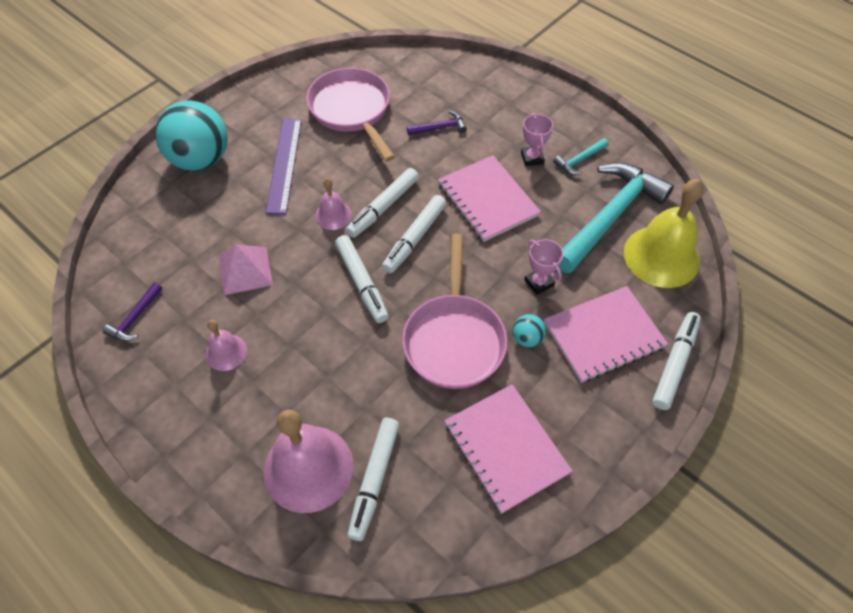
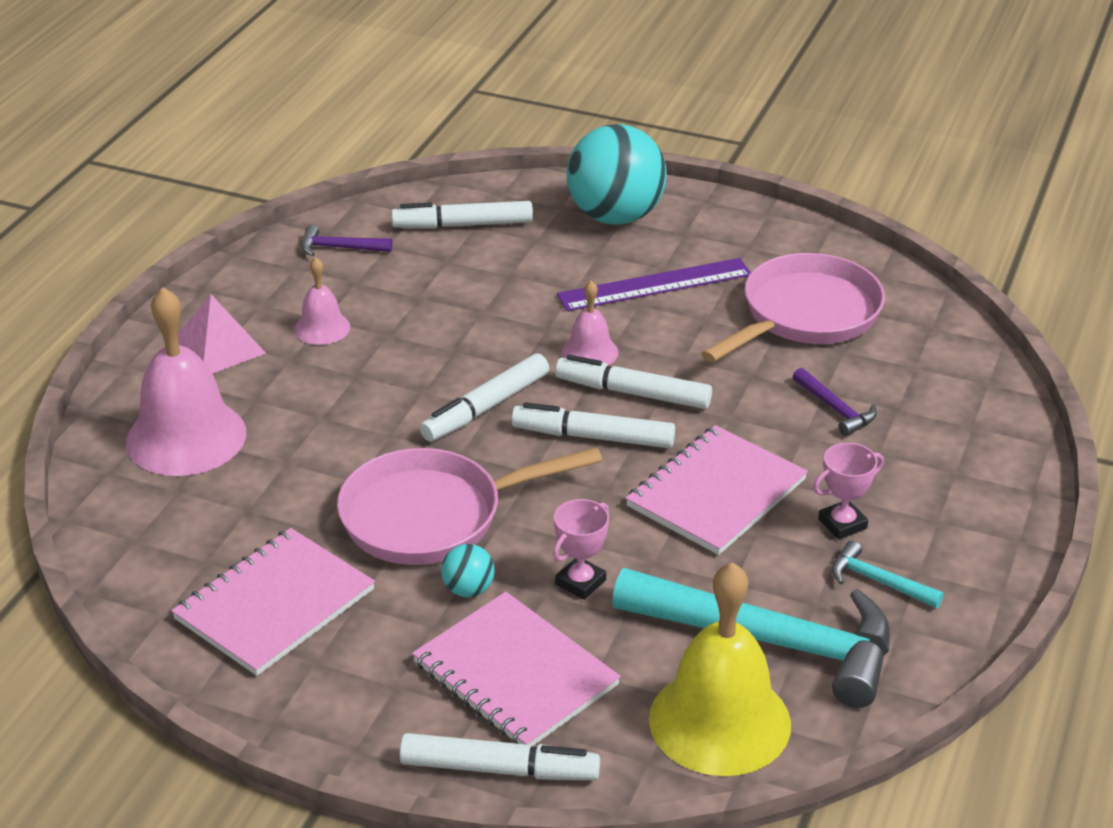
camera: 70 degrees right, 20 degrees down
pink pyramid [219,244,273,295] -> pink pyramid moved to [178,294,266,374]
white marker [347,418,400,541] -> white marker moved to [391,201,533,228]

